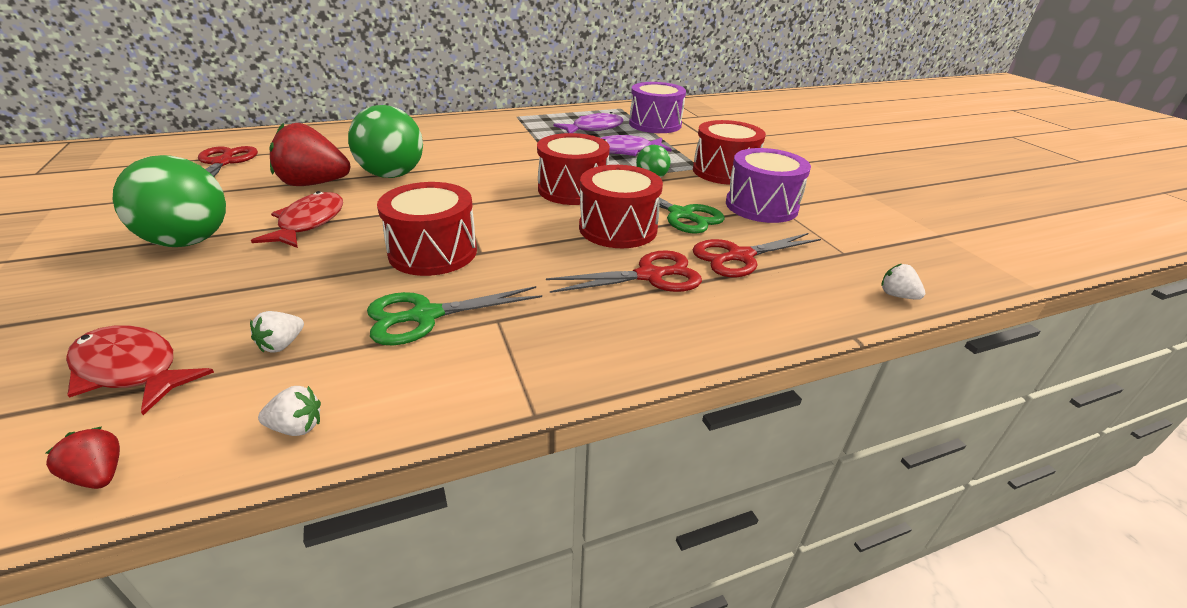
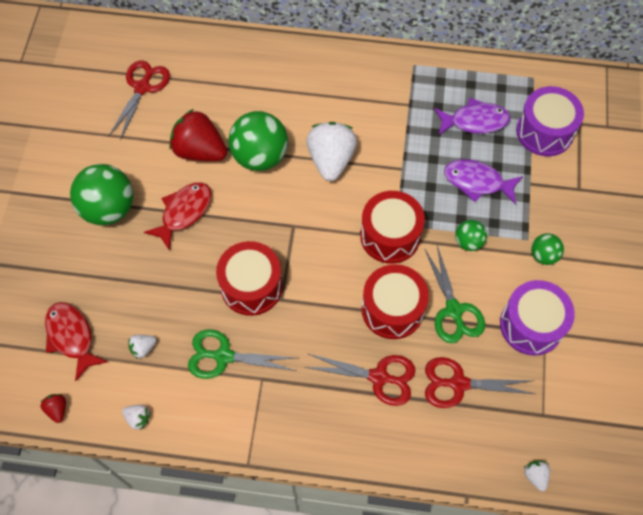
camera: 30 degrees right, 30 degrees up
red drum [693,120,766,185] -> green ball [531,233,564,265]
none -> white strawberry [306,122,357,181]

